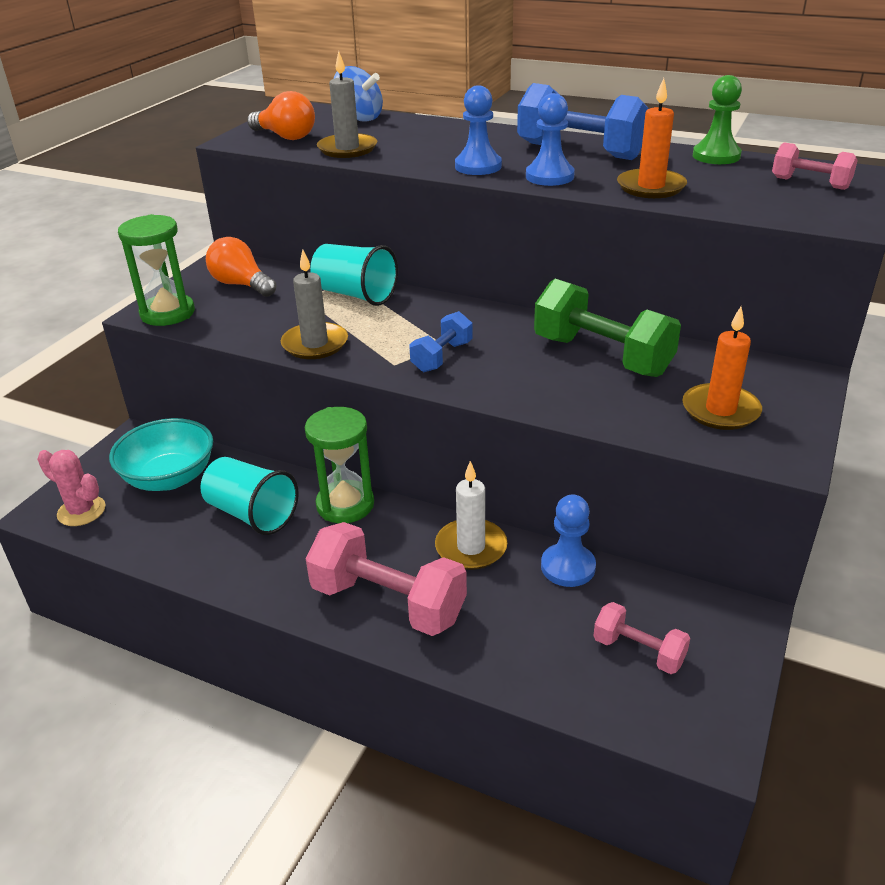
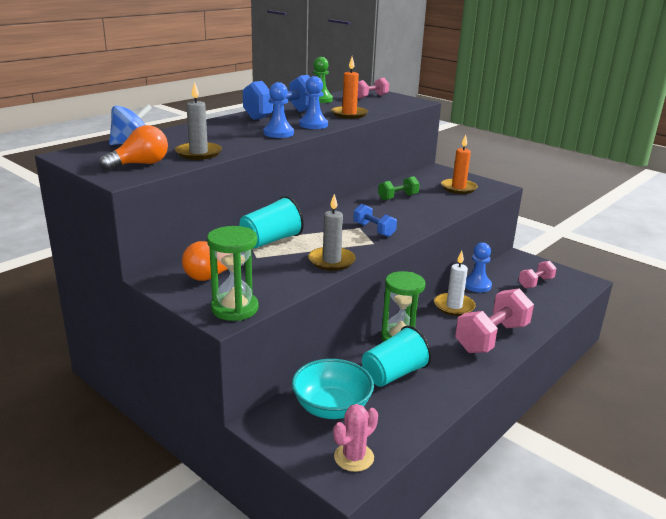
camera: 75 degrees left, 10 degrees down
green dumbbell [534,279,681,377] -> green dumbbell [378,176,420,201], size x0.54

